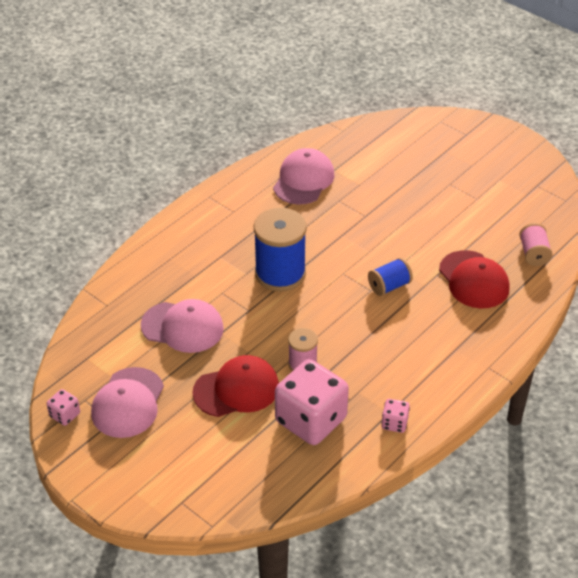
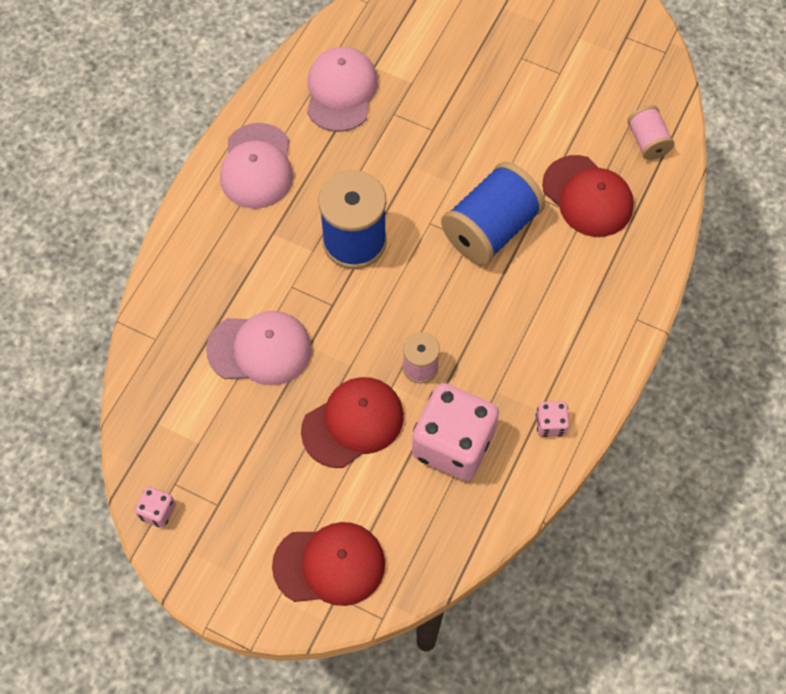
camera: 15 degrees left, 20 degrees up
pink cap [91,367,164,438] -> pink cap moved to [220,123,293,209]
blue spool [368,258,413,296] -> blue spool [441,162,545,265], size x1.88
none -> red cap [272,522,385,606]

